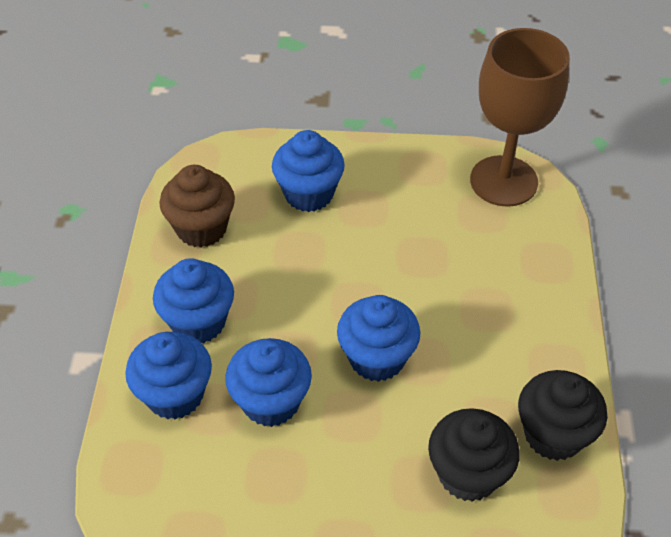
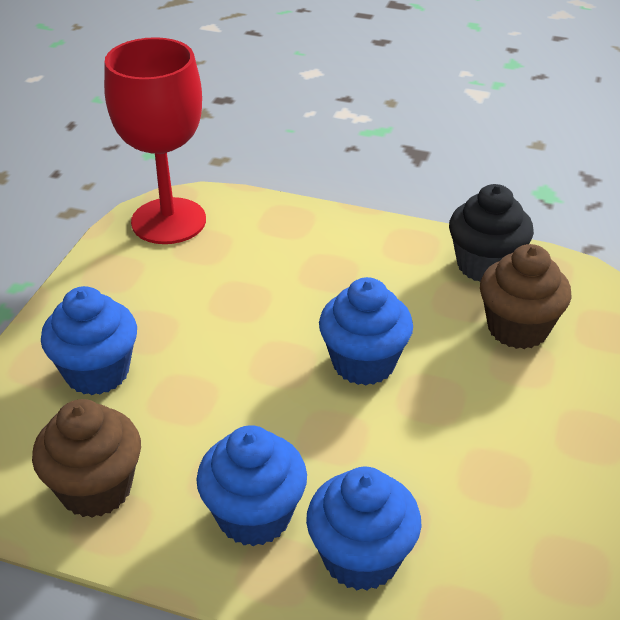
camera: 75 degrees left, 10 degrees down
blue cupcake [225,338,312,427] -> none
black cupcake [428,408,520,502] -> brown cupcake [480,244,571,349]
brown goblet [470,28,570,207] -> red goblet [104,37,206,244]

